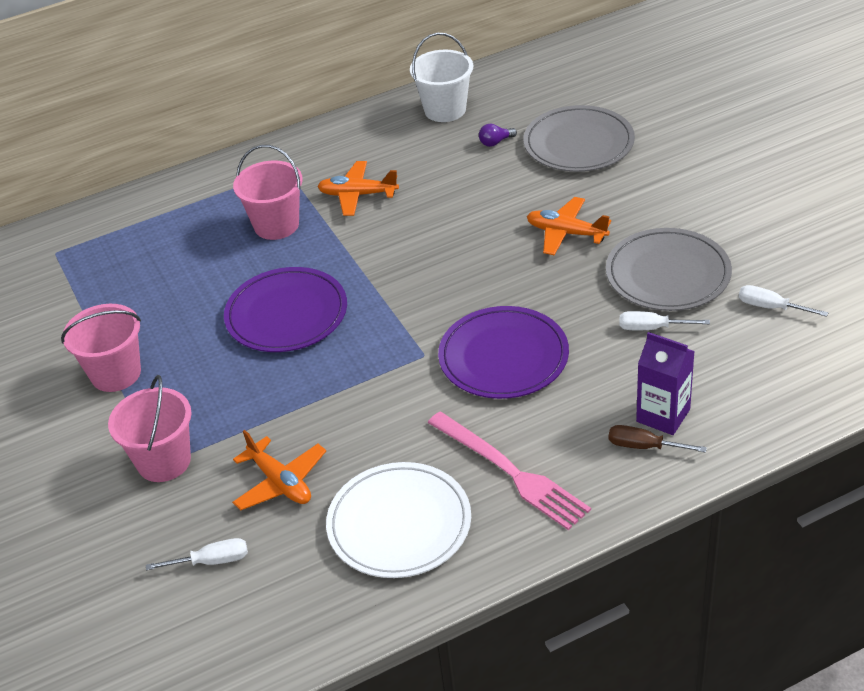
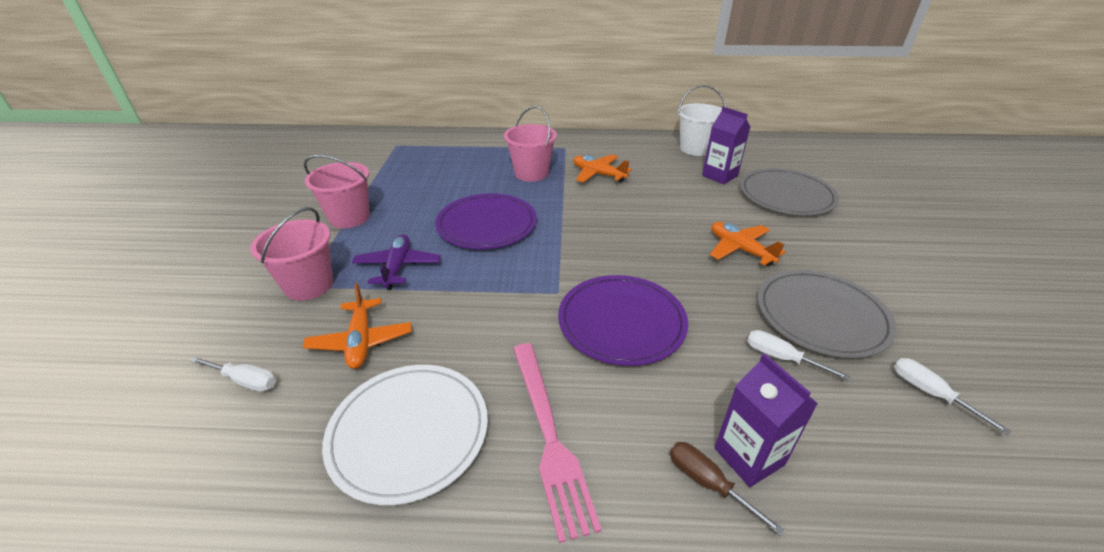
camera: 25 degrees right, 5 degrees down
purple light bulb [479,124,517,147] -> purple carton [702,107,750,184]
none -> purple plane [352,234,441,290]

